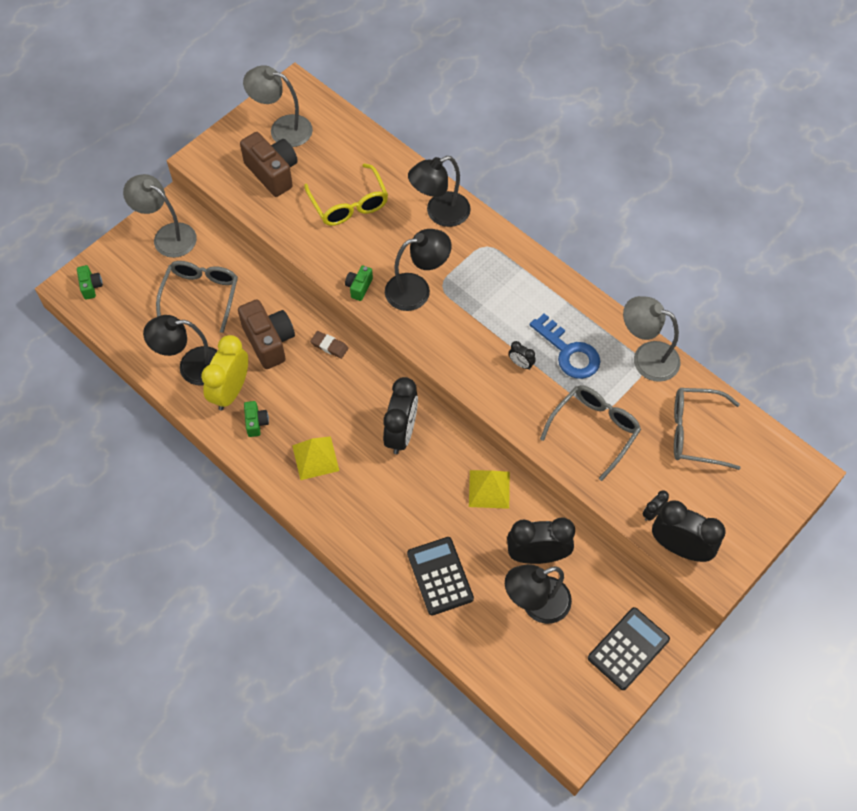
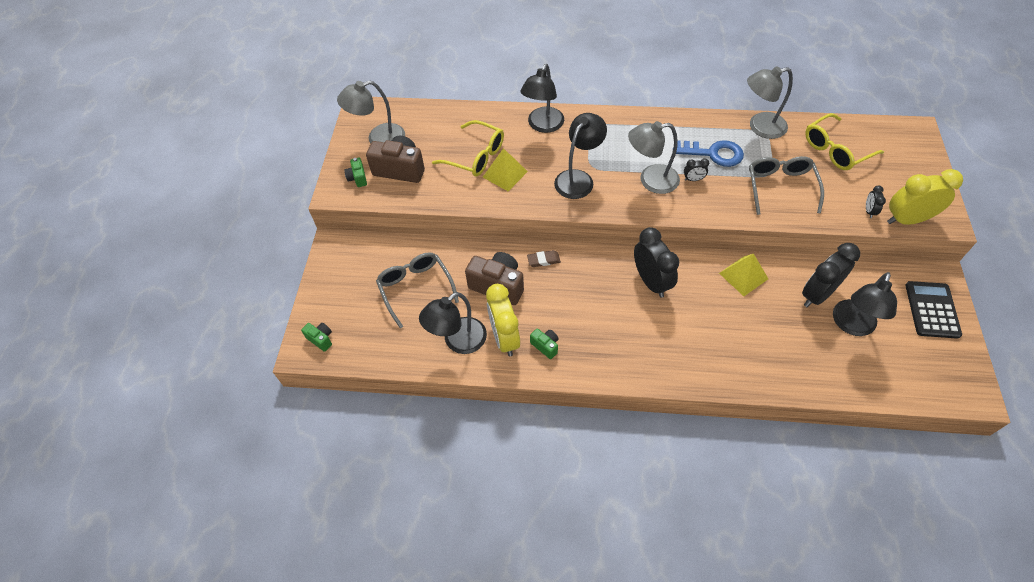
camera: 35 degrees left, 5 degrees down
grey lamp [123,174,197,258] -> grey lamp moved to [628,121,680,194]
yellow pyramid [292,436,339,480] -> yellow pyramid moved to [483,148,528,191]
green camera [345,266,373,301] -> green camera moved to [344,157,367,187]
black calculator [407,537,474,615] -> none
black clock [652,501,726,562] -> yellow clock [887,169,963,225]
grey glasses [674,388,741,470] -> yellow glasses [805,113,884,170]

